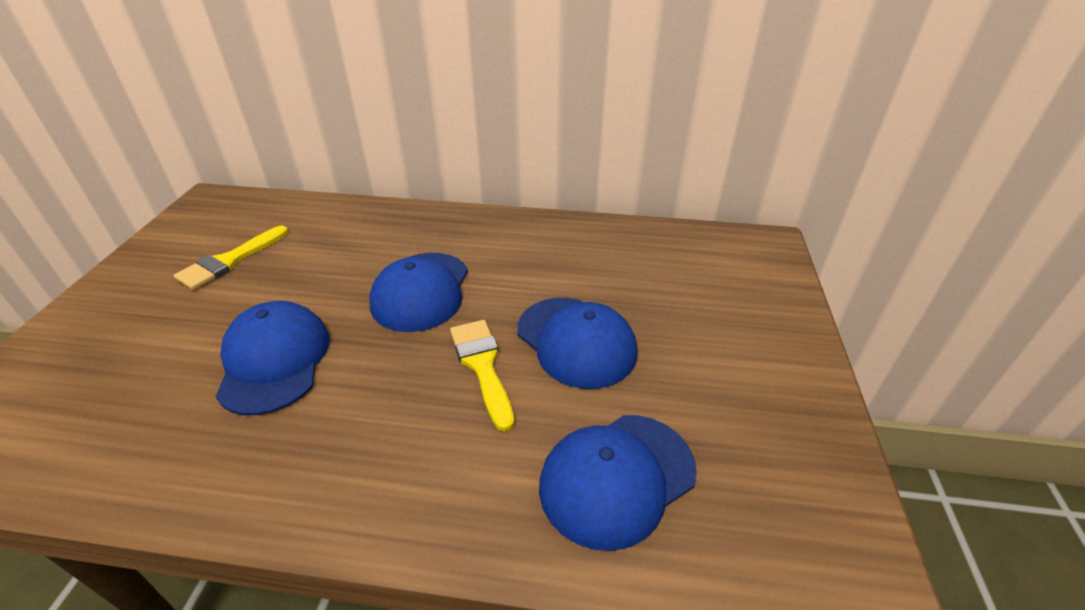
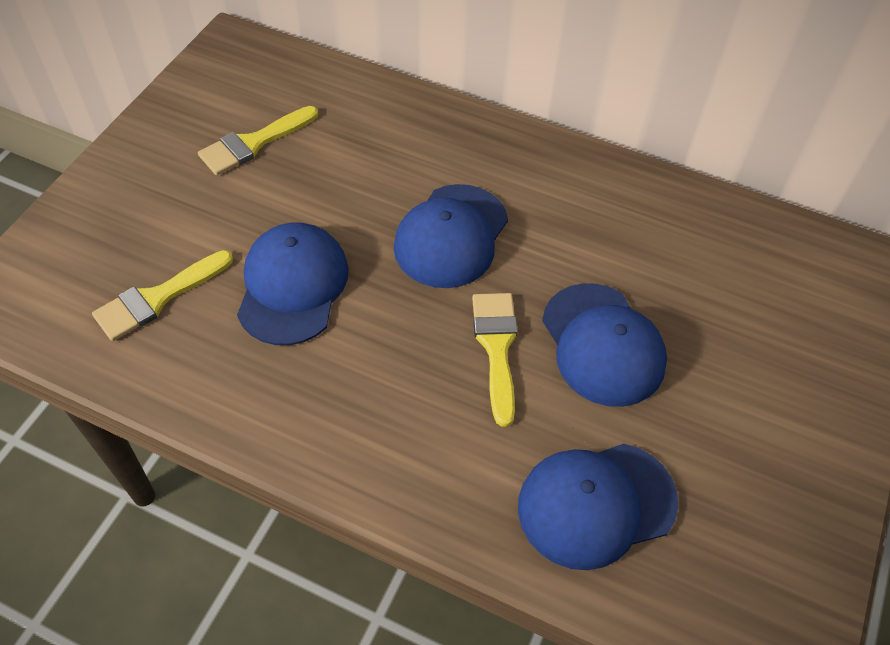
camera: 15 degrees right, 15 degrees up
none -> yellow brush [92,250,233,341]

